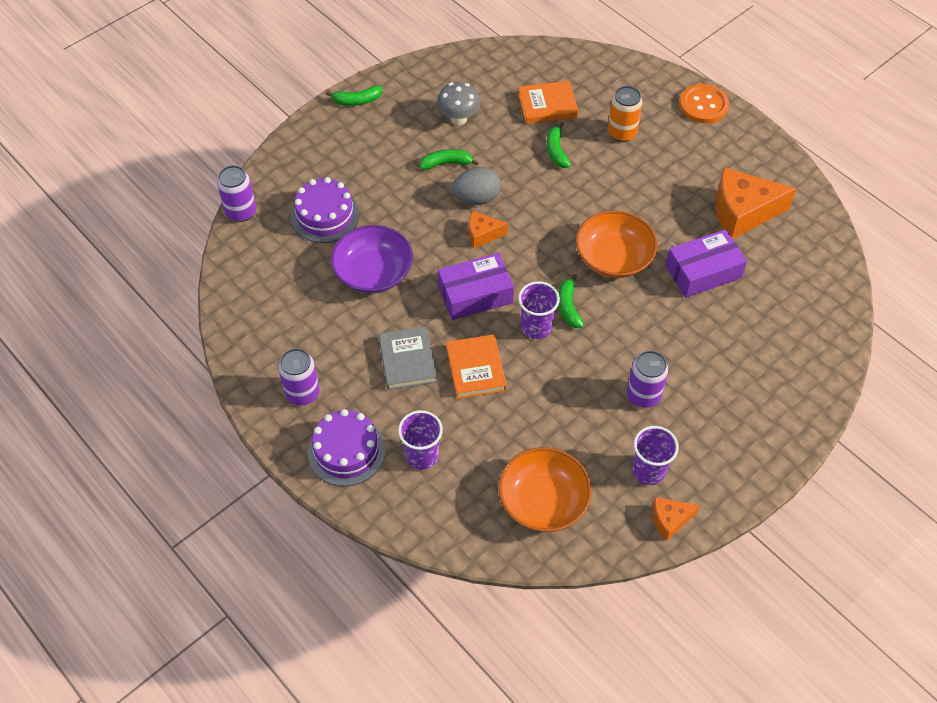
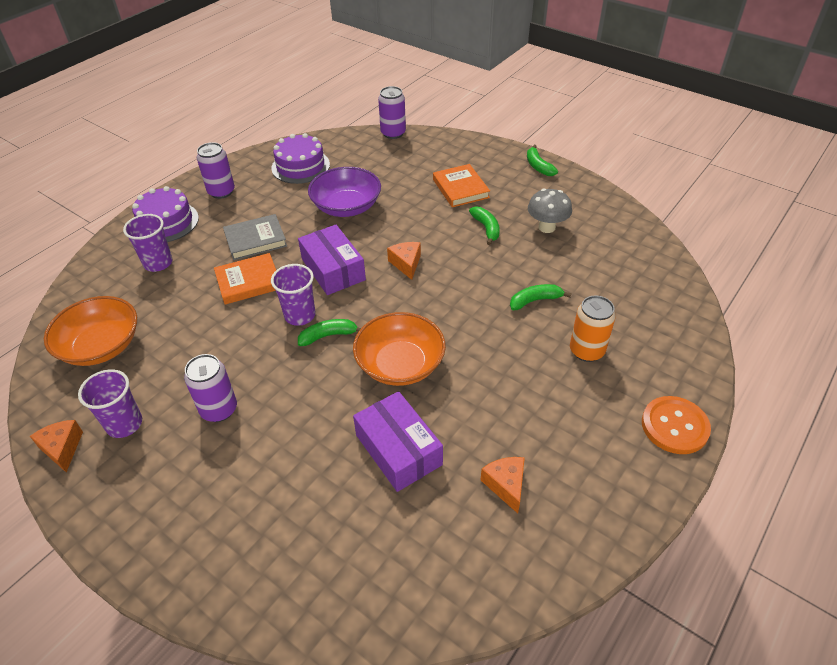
camera: 80 degrees right, 10 degrees down
purple cake [291,177,359,243] -> purple cake moved to [271,133,330,184]
grey egg [452,167,501,205] -> none
orange book [518,81,579,124] -> orange book moved to [433,164,490,207]
orange cheese [716,167,796,239] -> orange cheese [481,457,525,513], size x0.52

